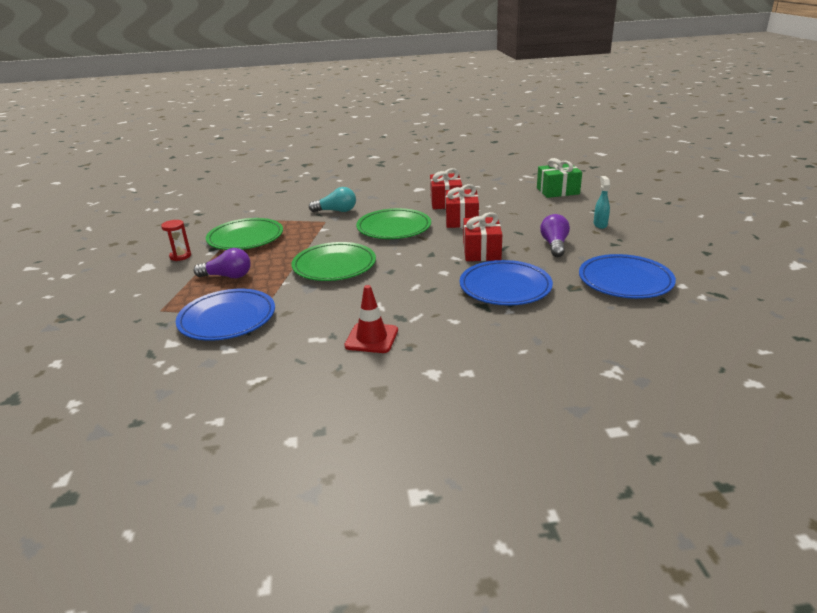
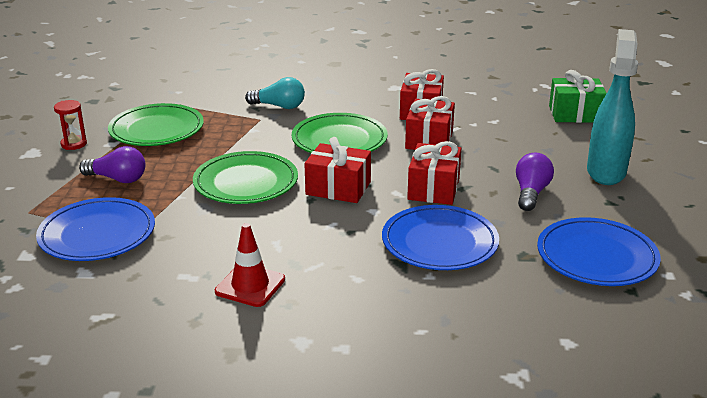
camera: 10 degrees right, 0 degrees up
turquoise spray bottle [594,176,610,229] -> turquoise spray bottle [587,29,638,185], size x2.19
none -> red gift [305,137,371,203]

